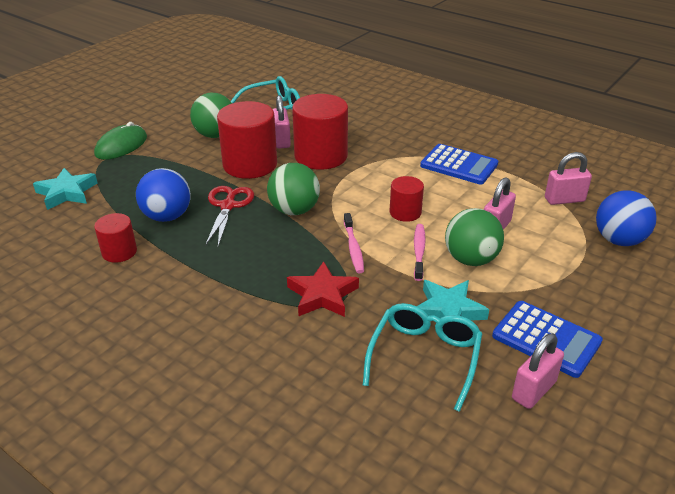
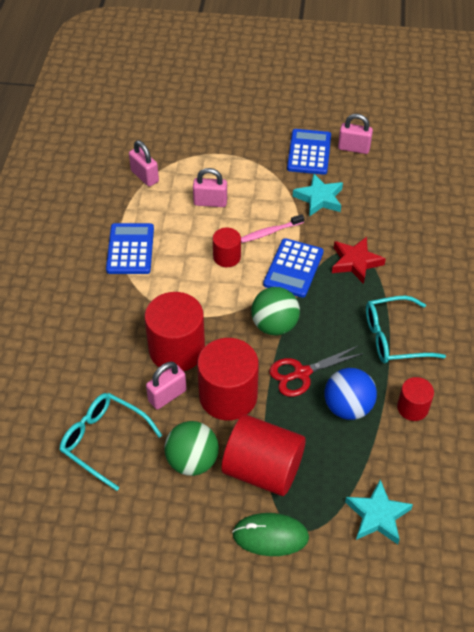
camera: 120 degrees left, 15 degrees up
pink toothbrush [344,213,364,273] -> blue calculator [263,238,324,298]
turquoise glasses [363,303,482,412] -> turquoise glasses moved to [366,296,446,363]
green ball [445,208,504,266] -> none
blue ball [596,190,657,246] -> none
none -> red cylinder [222,415,306,496]

